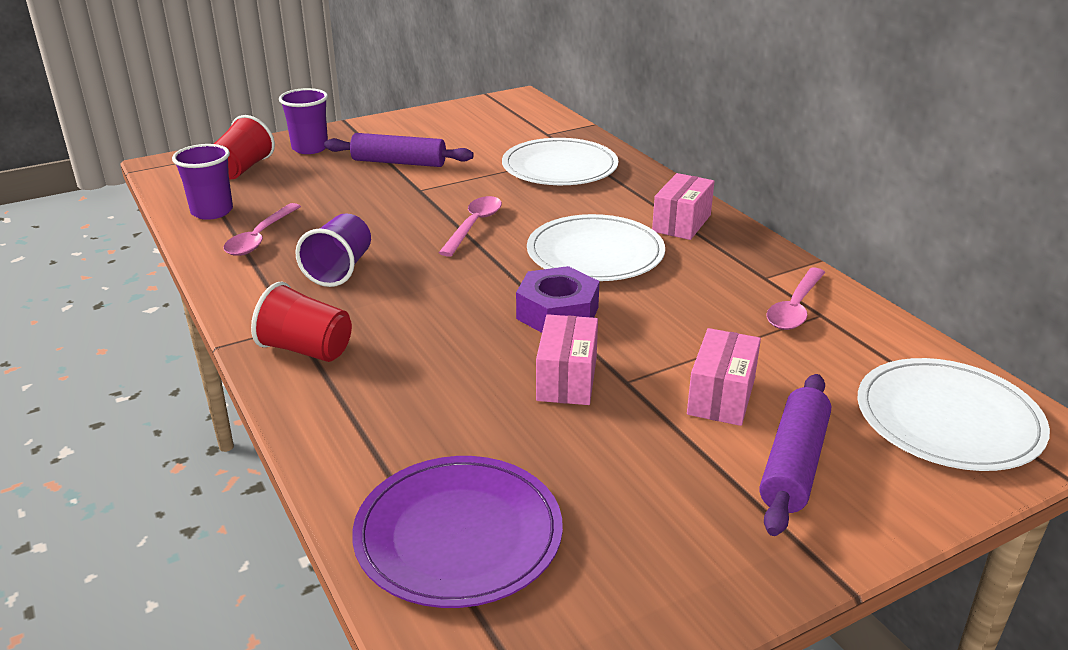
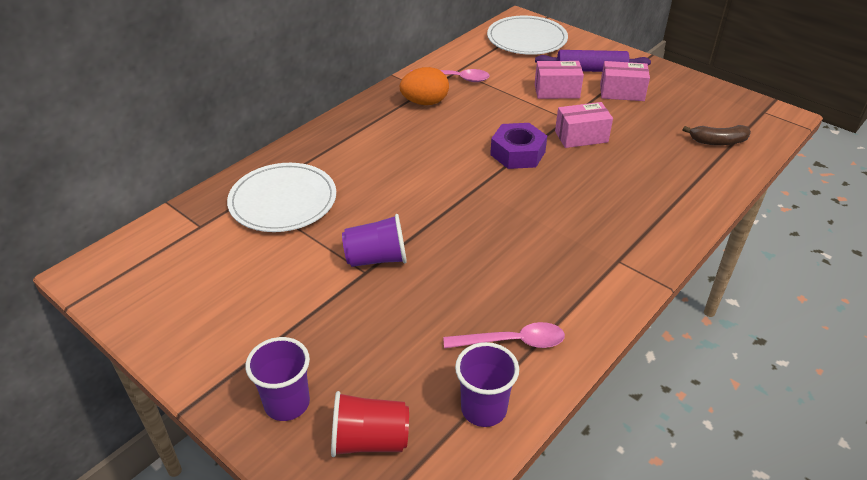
camera: 110 degrees left, 10 degrees up
red cup [251,282,352,362] -> none
purple cup [295,213,371,287] -> purple cup moved to [342,214,407,267]
purple rolling pin [324,133,474,167] -> none
purple plate [352,456,563,608] -> brown banana [682,125,751,145]
pink spoon [439,196,502,257] -> none
white plate [527,214,665,281] -> none
pink box [652,173,714,240] -> pink box moved to [600,61,650,101]
none -> orange egg [400,67,449,105]

